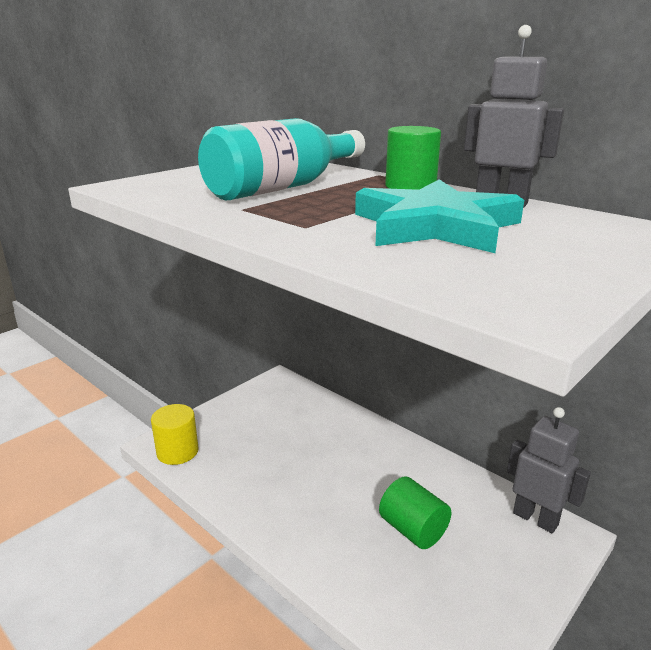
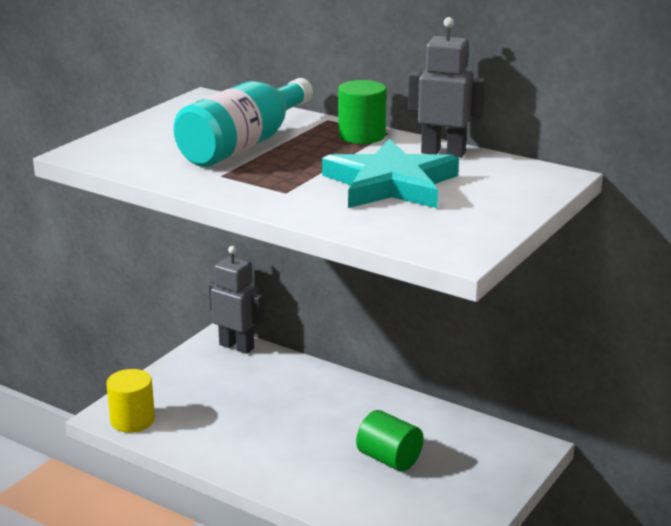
camera: 10 degrees left, 0 degrees up
grey robot [507,407,591,533] -> grey robot moved to [209,246,265,354]

